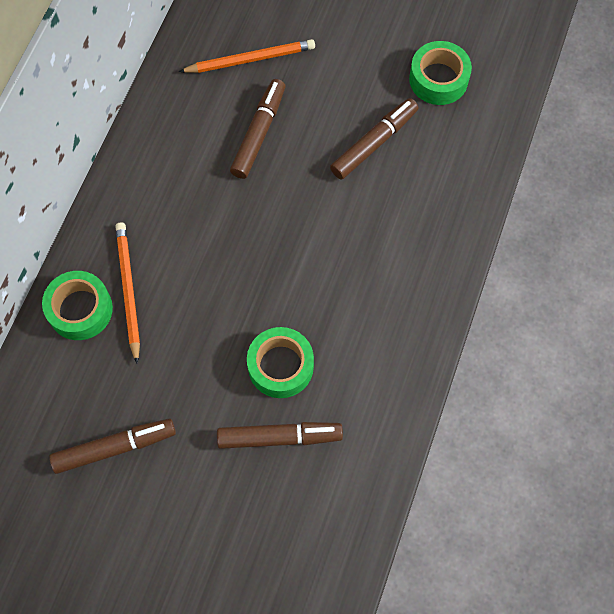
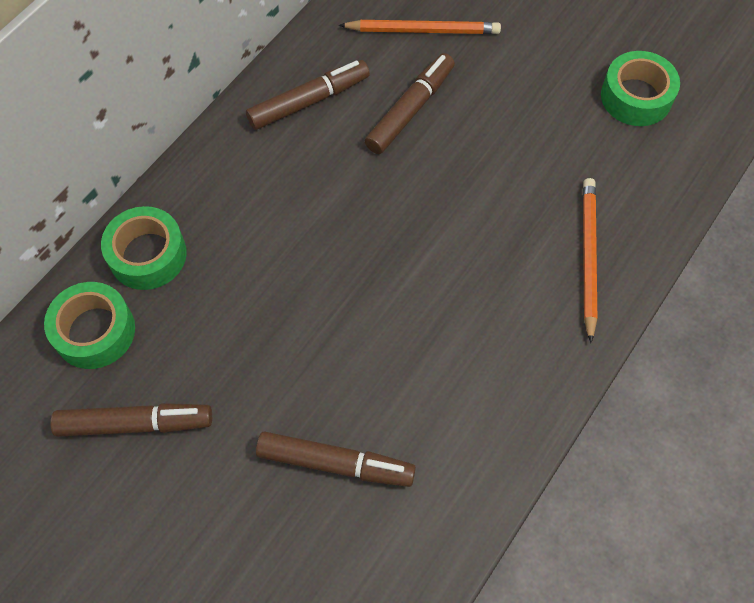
camera: 15 degrees right, 5 degrees down
orange pencil [115,222,140,363] -> orange pencil moved to [583,178,597,343]
green tape [247,327,314,398] -> green tape moved to [44,282,135,369]
brown marker [330,98,419,179] -> brown marker moved to [246,60,370,130]

